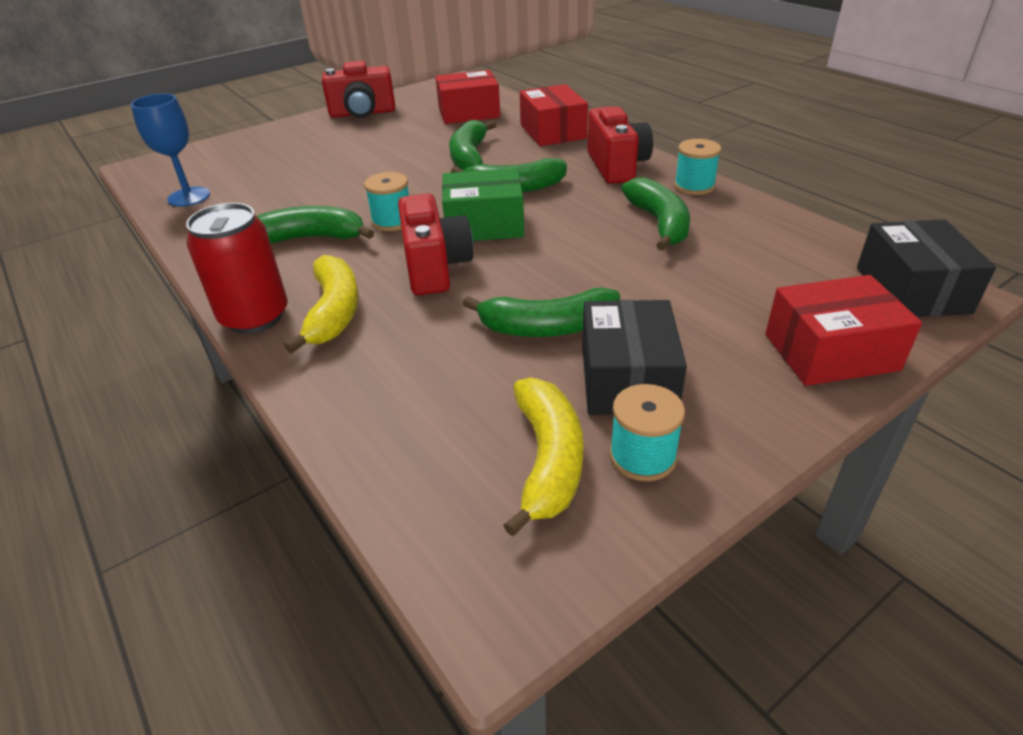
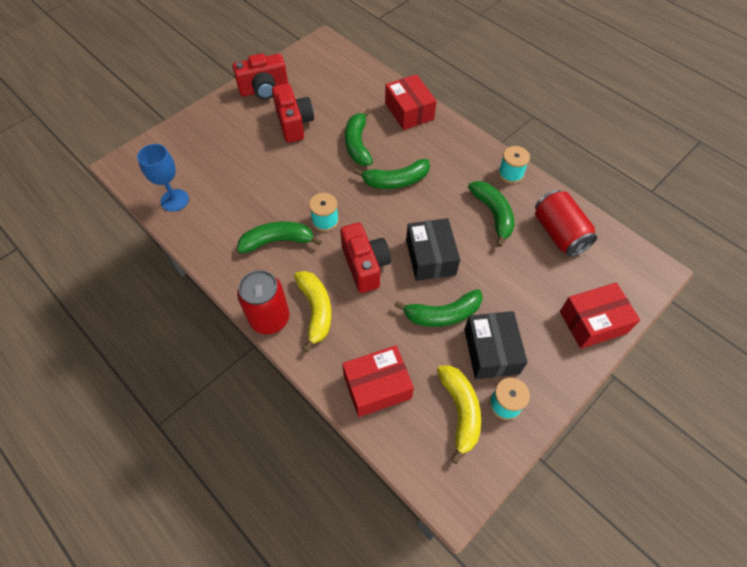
camera: 10 degrees left, 20 degrees up
red box [435,70,500,124] -> red box moved to [342,345,414,417]
green box [442,168,524,241] -> none
red camera [587,107,653,184] -> red camera moved to [272,83,314,143]
black box [857,220,996,317] -> black box moved to [406,218,460,281]
none -> red can [535,190,598,257]

